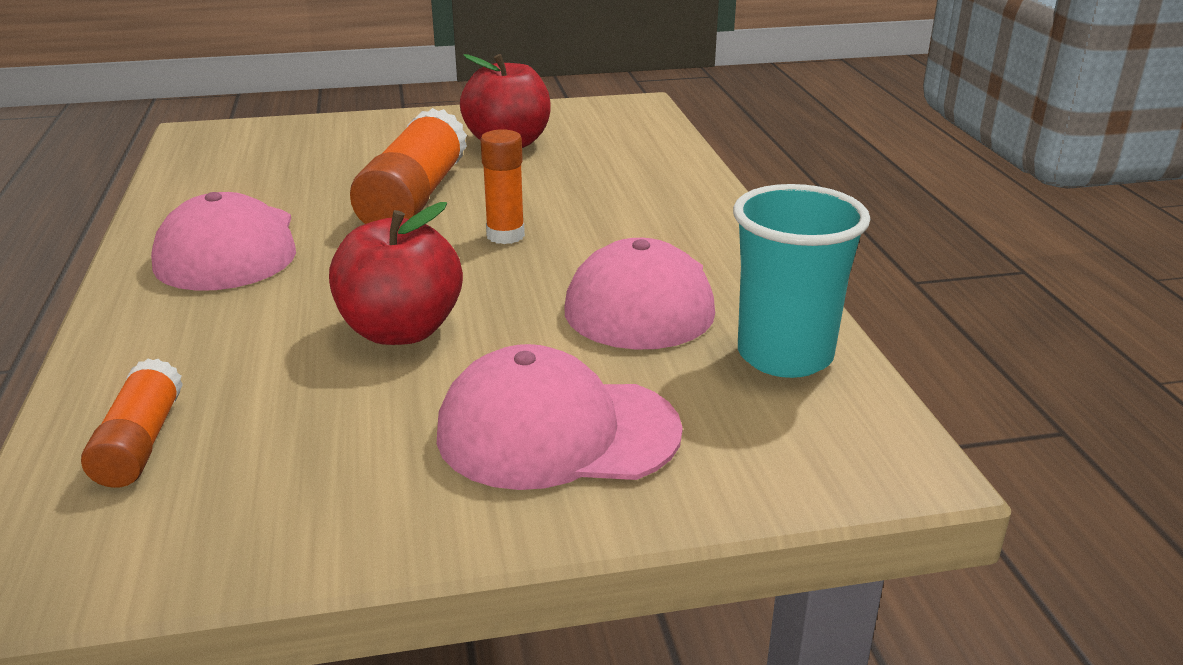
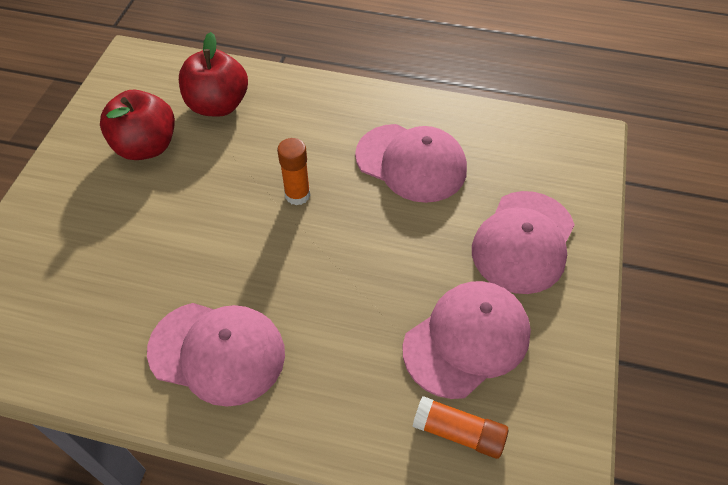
camera: 65 degrees left, 25 degrees up
red apple [329,202,463,345] -> red apple moved to [179,32,248,117]
orange glue stick [350,108,467,224] -> none
turquoise cup [733,184,870,378] -> none
none -> pink cap [402,281,531,399]

